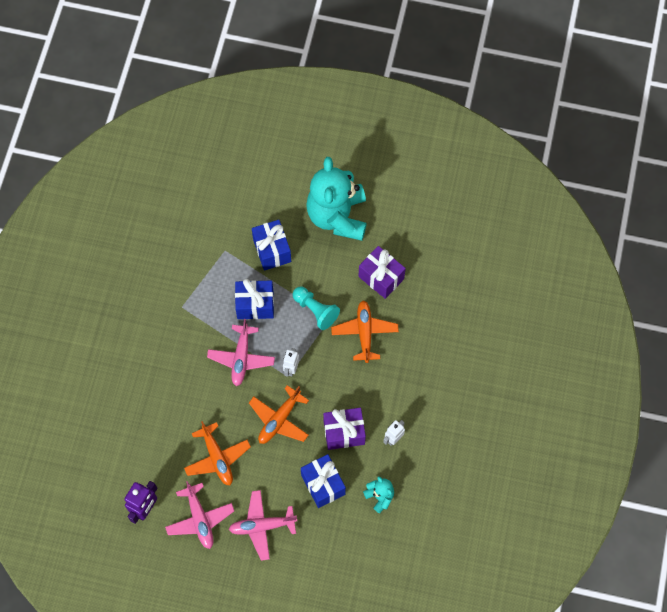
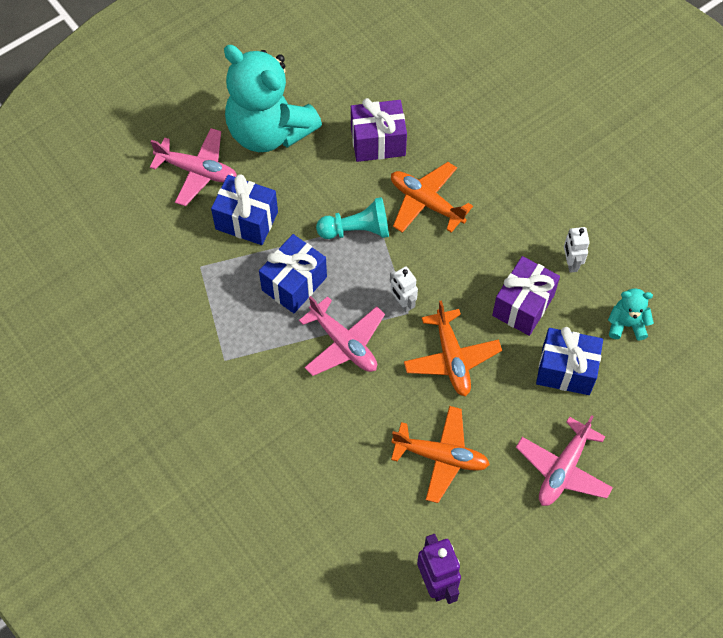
camera: 50 degrees left, 5 degrees down
pink plane [165,481,234,549] -> pink plane moved to [150,128,237,206]

